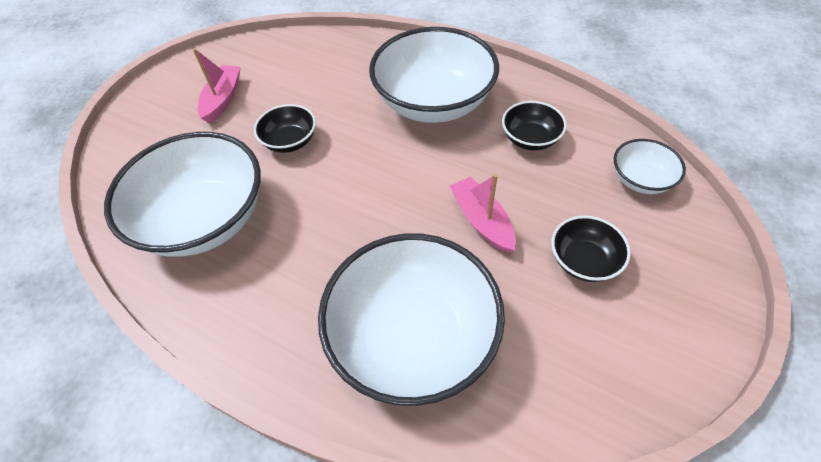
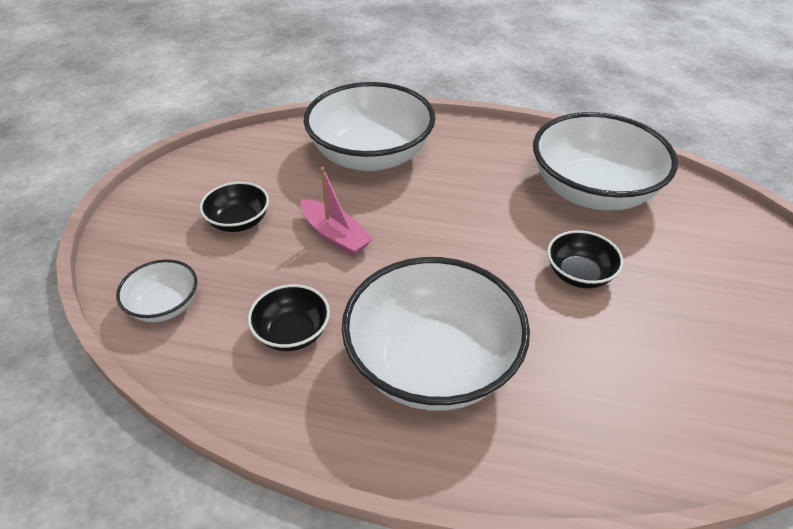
camera: 160 degrees right, 10 degrees down
pink boat [193,48,240,123] -> none

